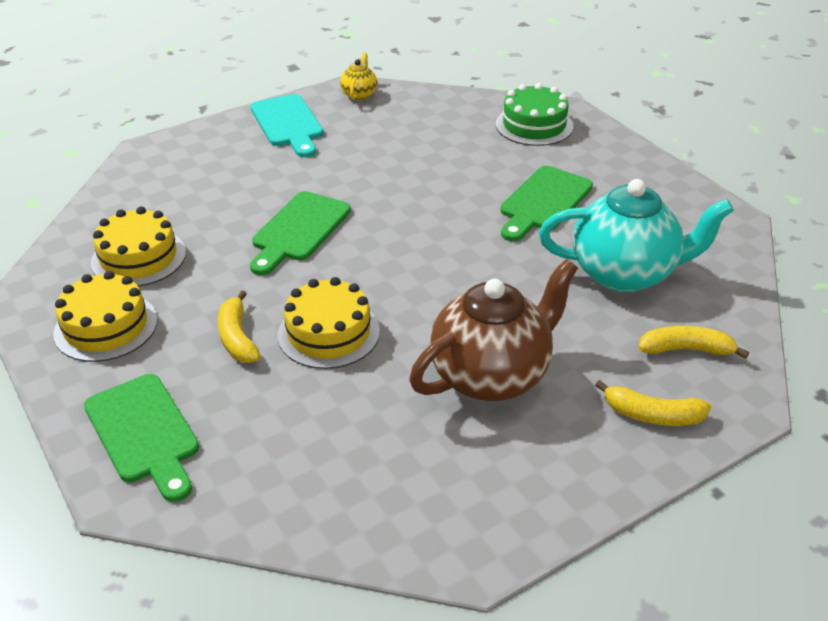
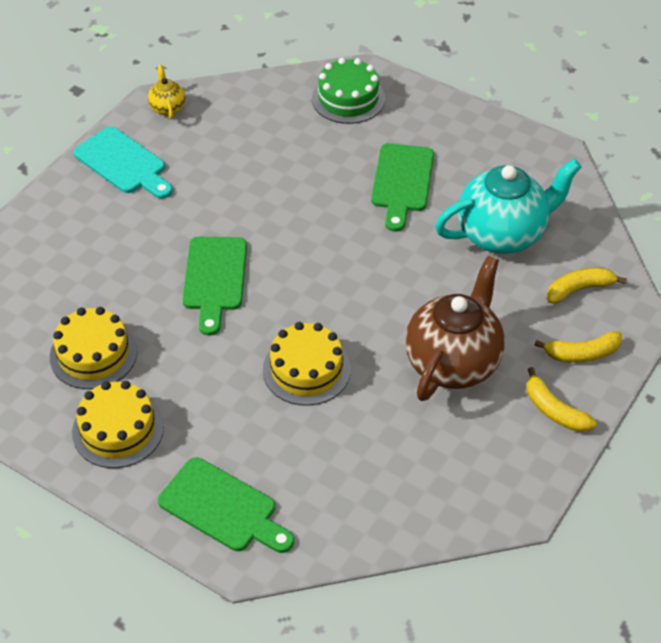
camera: 25 degrees left, 10 degrees up
yellow banana [218,290,261,363] -> yellow banana moved to [527,367,597,432]

